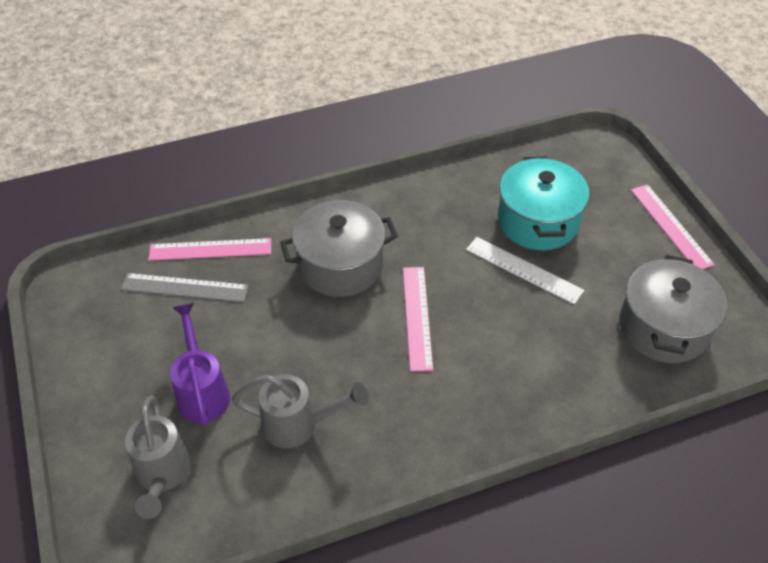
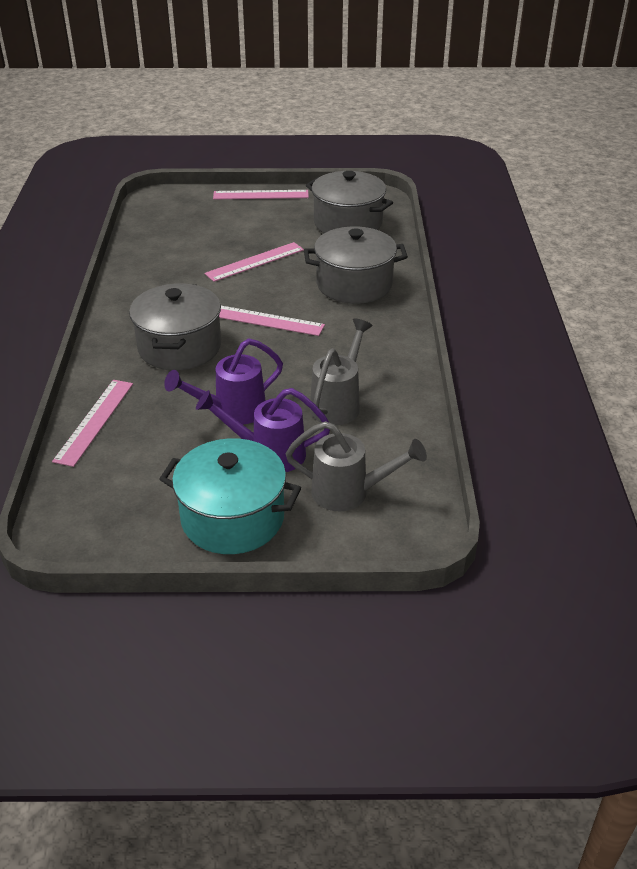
camera: 70 degrees left, 10 degrees down
grey ruler [121,273,249,302] -> none
white ruler [466,237,584,304] -> pink ruler [204,242,304,282]
turquoise pot [498,156,590,250] -> turquoise pot moved to [159,438,301,554]
none -> purple watering can [164,338,283,425]
none -> grey pot [304,226,408,304]

